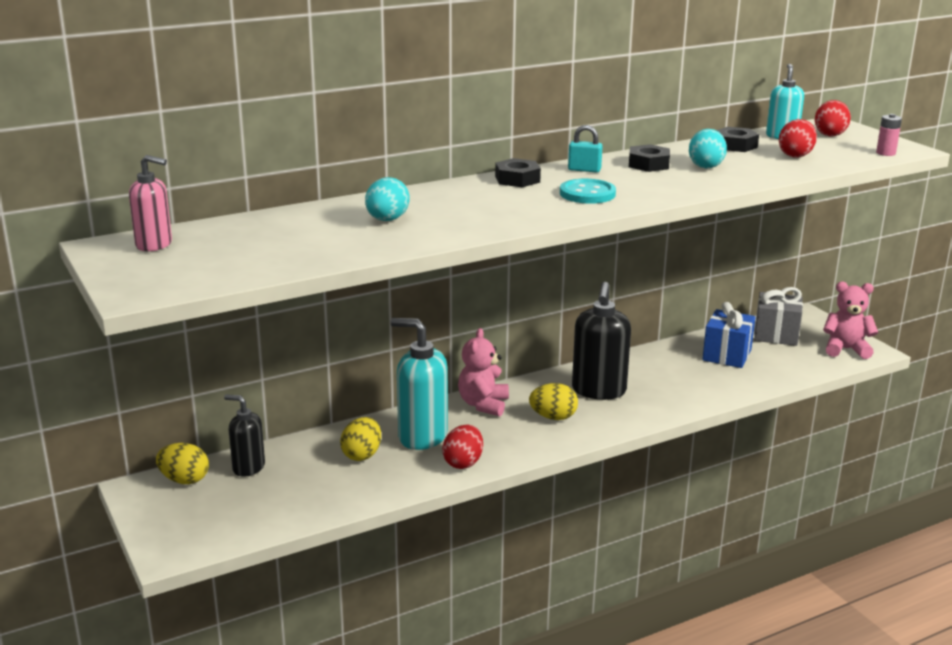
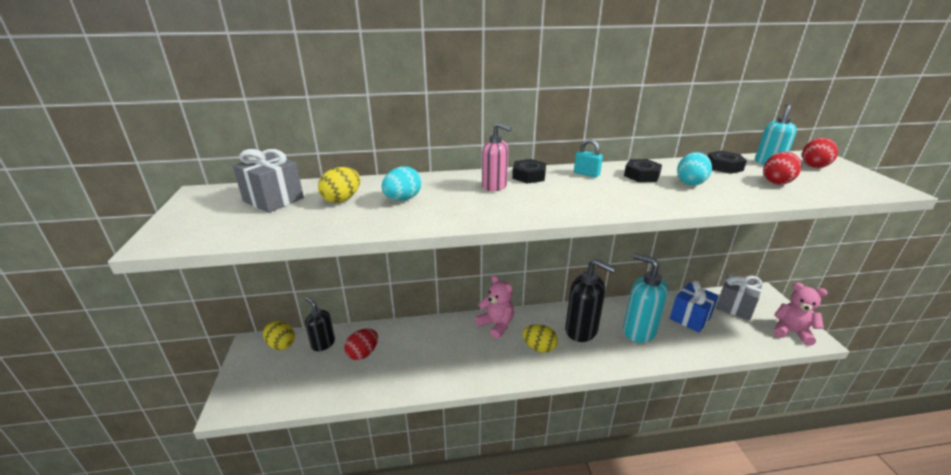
camera: 20 degrees right, 5 degrees up
pink soap dispenser [129,155,172,251] -> pink soap dispenser moved to [482,123,512,191]
yellow egg [340,417,381,461] -> yellow egg moved to [318,167,360,203]
turquoise soap dispenser [390,318,448,450] -> turquoise soap dispenser moved to [623,253,668,343]
red egg [442,424,483,469] -> red egg moved to [345,328,378,360]
pink teddy bear [458,328,509,416] -> pink teddy bear turned 105 degrees clockwise [475,275,514,339]
turquoise button [560,179,616,204] -> none
black soap dispenser [572,282,631,400] -> black soap dispenser turned 90 degrees counterclockwise [565,259,616,342]
pink battery [876,114,902,156] -> none
none -> grey gift [233,149,304,213]

